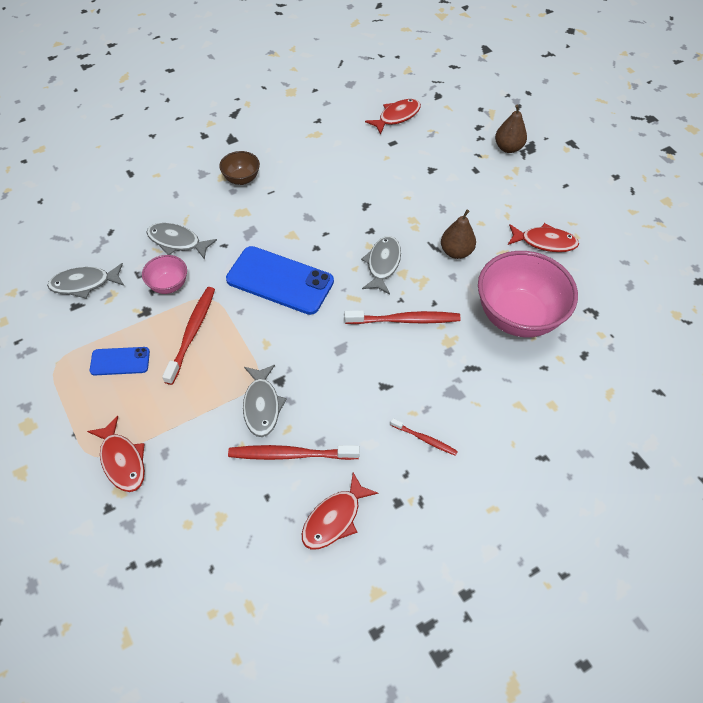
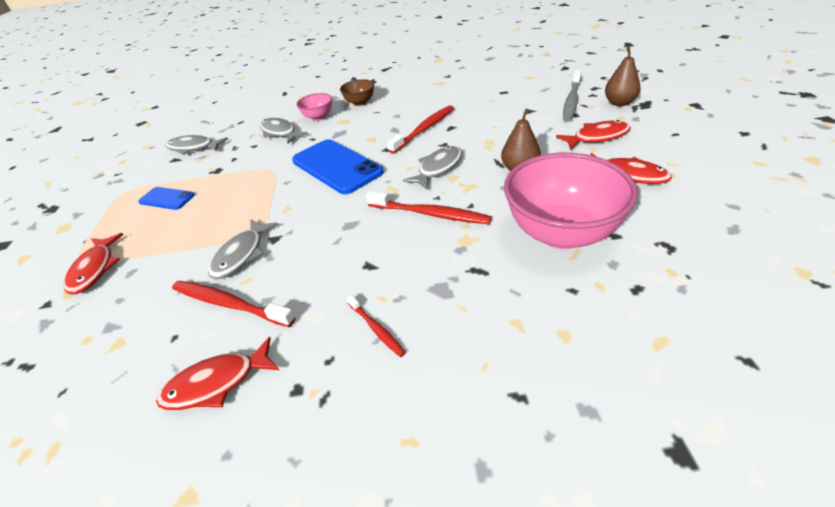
camera: 30 degrees right, 15 degrees down
pink bowl [142,255,187,294] -> pink bowl moved to [296,93,332,121]
red toothbrush [162,287,215,385] -> red toothbrush moved to [387,105,454,154]
red fish [365,99,421,135] -> red fish moved to [556,120,631,150]
none -> grey toothbrush [563,70,582,122]

